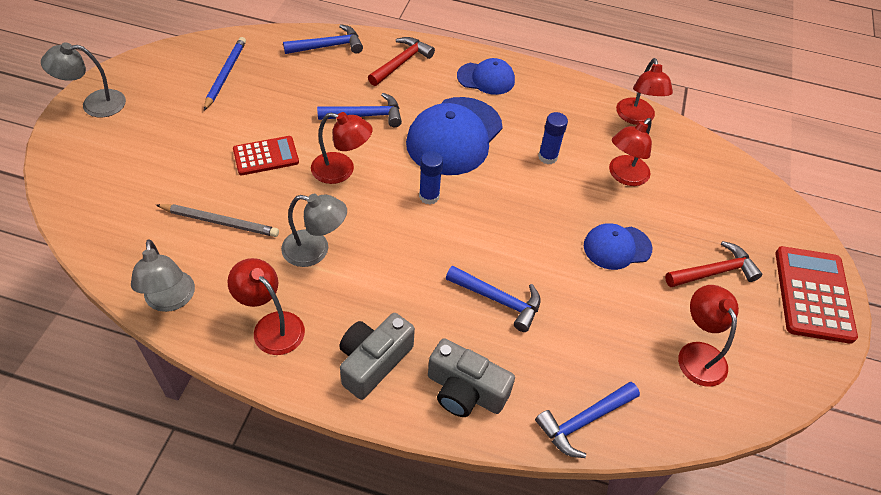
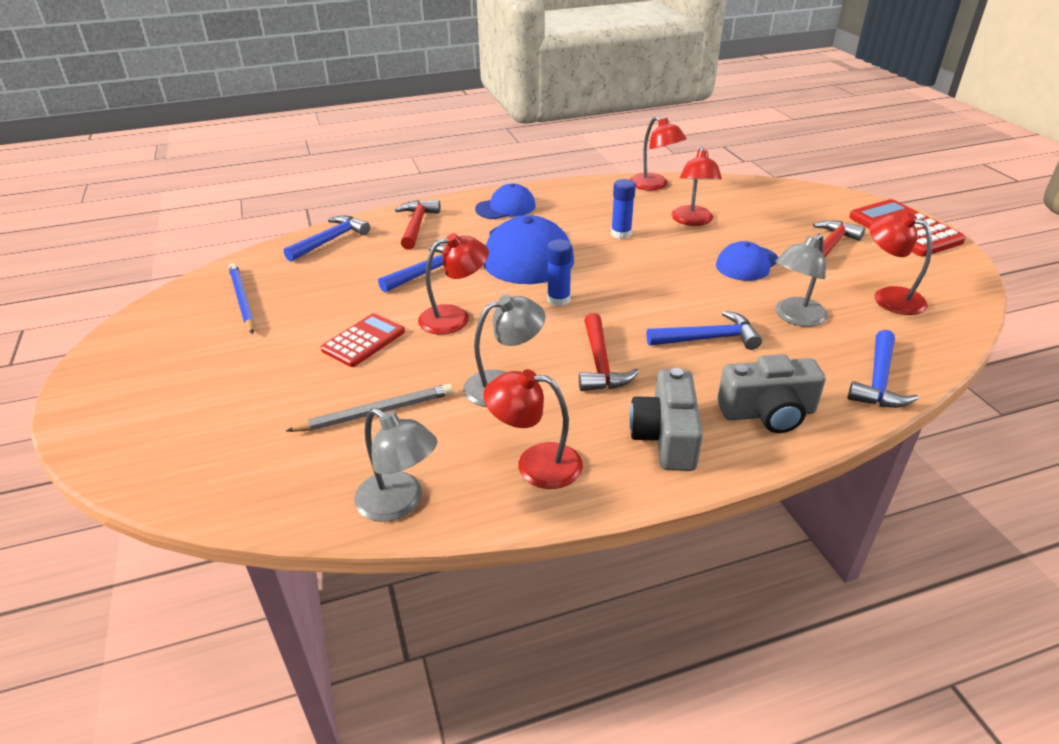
camera: 30 degrees left, 15 degrees down
grey lamp [41,43,126,117] -> grey lamp moved to [775,234,828,327]
none -> red hammer [579,313,639,391]

